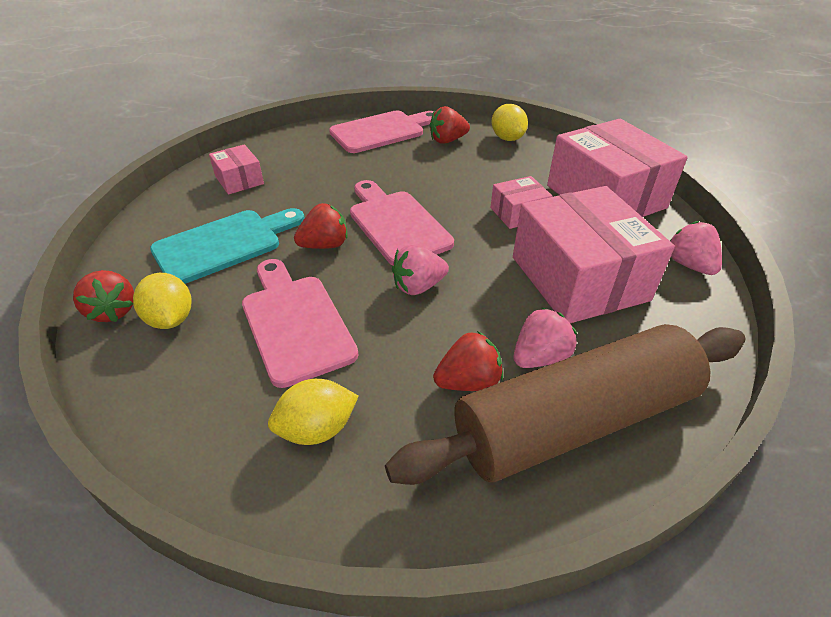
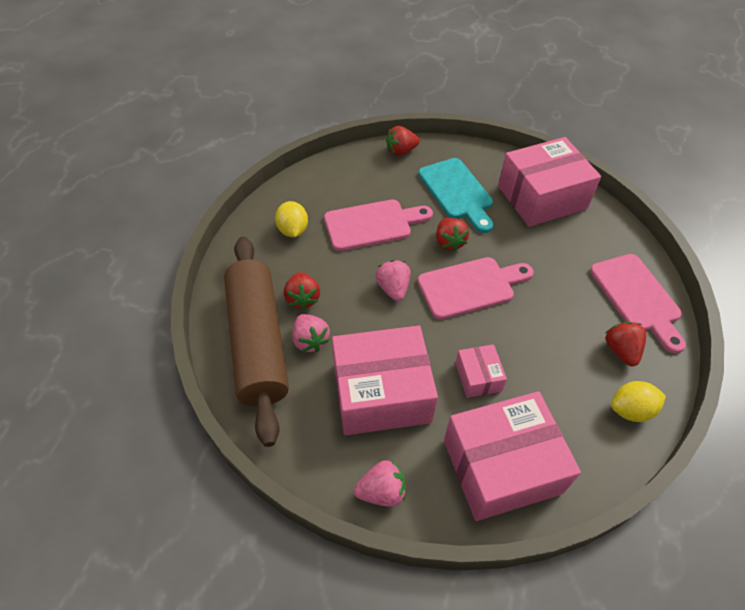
camera: 100 degrees right, 10 degrees up
yellow lemon [133,273,191,329] -> none
pink box [209,144,264,195] -> pink box [498,137,601,227], size x2.11

